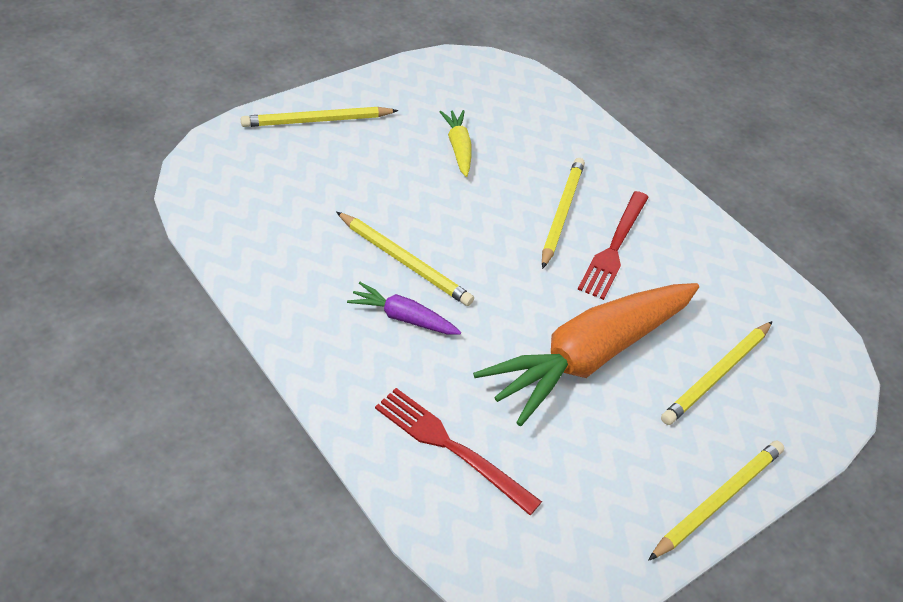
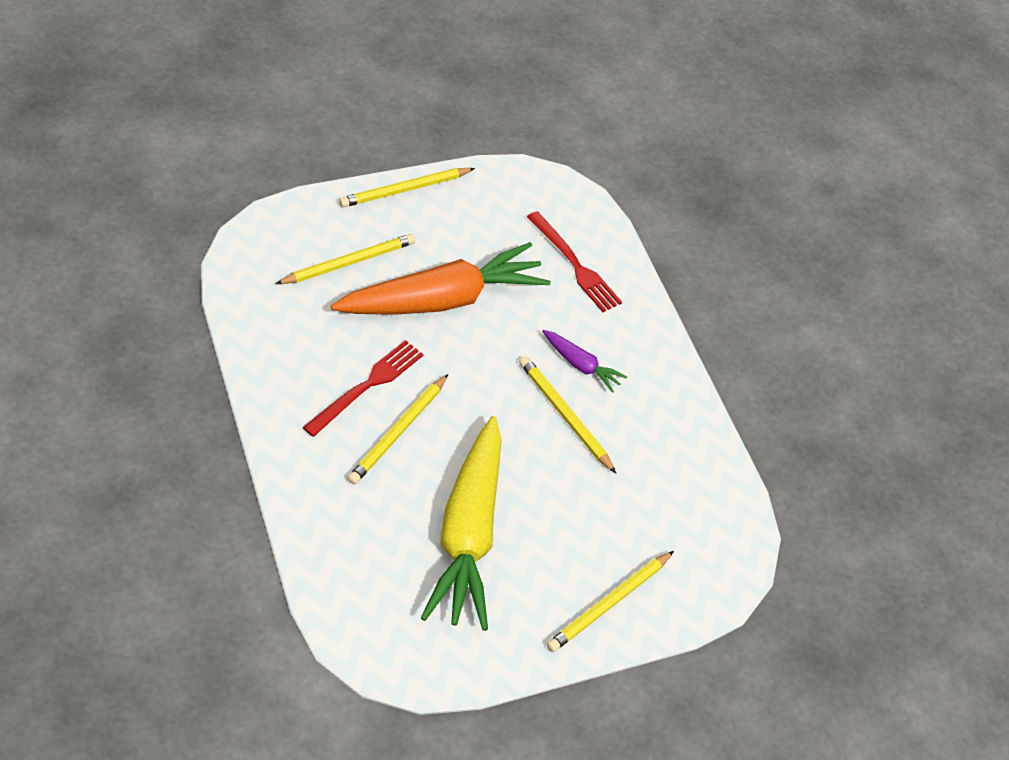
camera: 165 degrees left, 5 degrees up
yellow pencil [241,107,398,127] -> yellow pencil turned 135 degrees clockwise [546,551,674,652]
yellow carrot [439,110,471,177] -> yellow carrot [421,416,501,631], size x2.27

